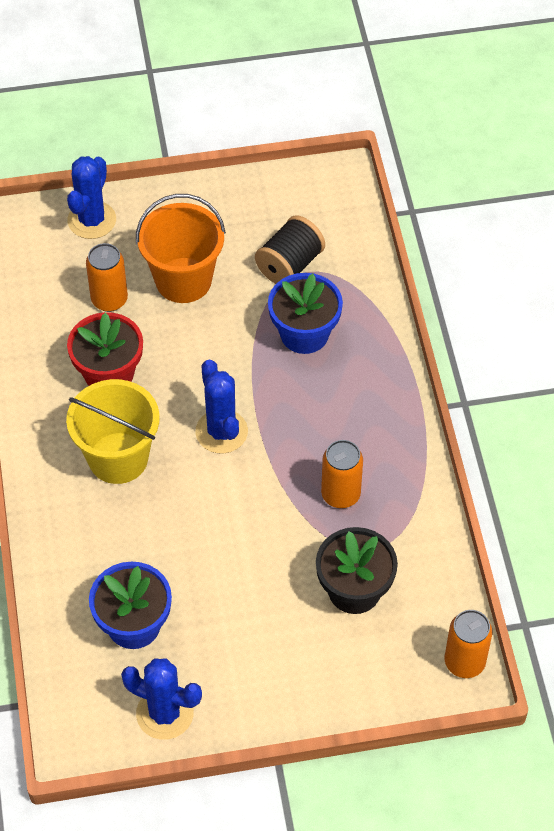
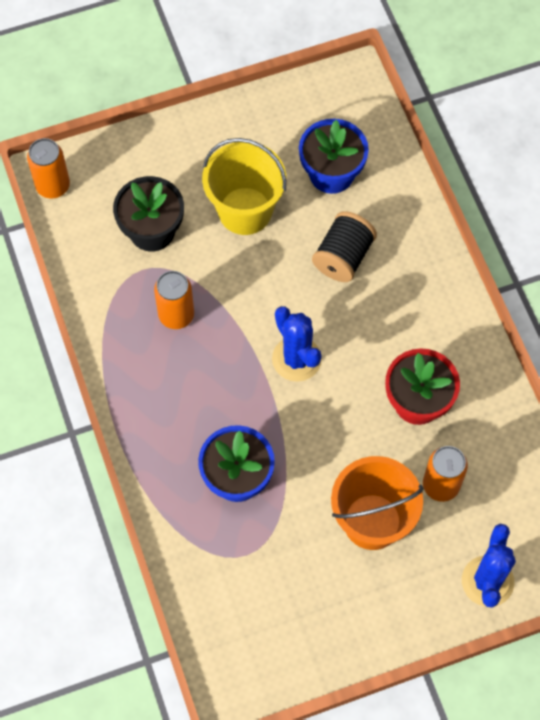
camera: 170 degrees right, 10 degrees up
yellow bucket [66,379,160,484] -> yellow bucket moved to [202,138,286,235]
blue cactus [121,658,202,740] -> none
black spool [255,215,325,284] -> black spool moved to [312,211,377,282]

